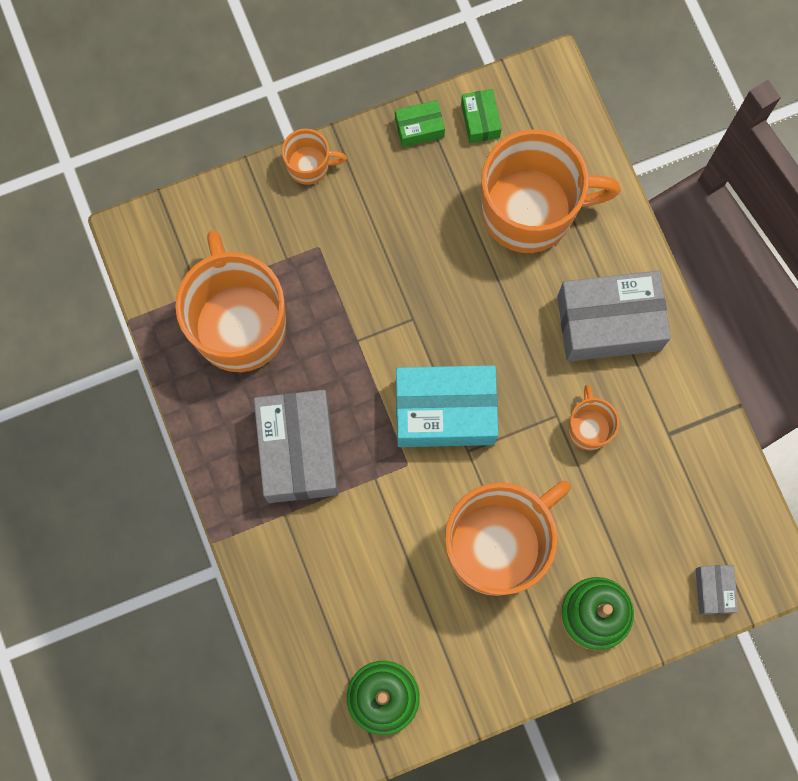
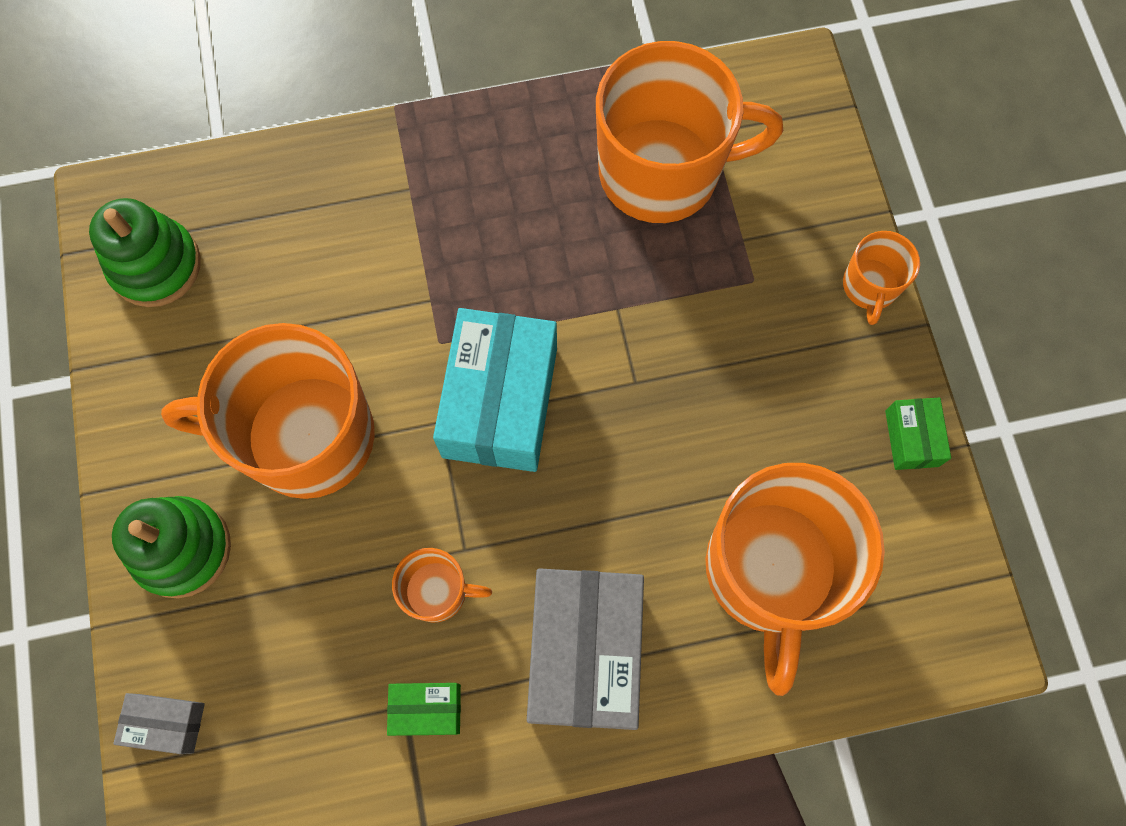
camera: 100 degrees right, 5 degrees down
grey box [254,390,338,503] -> none
orange mug [445,481,571,596] -> orange mug turned 120 degrees clockwise [161,323,375,499]
green box [461,89,502,143] -> green box moved to [387,683,461,736]

